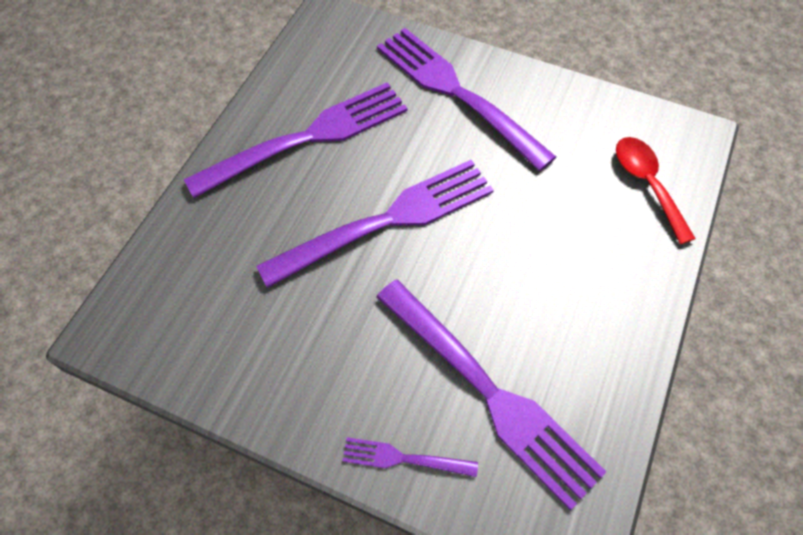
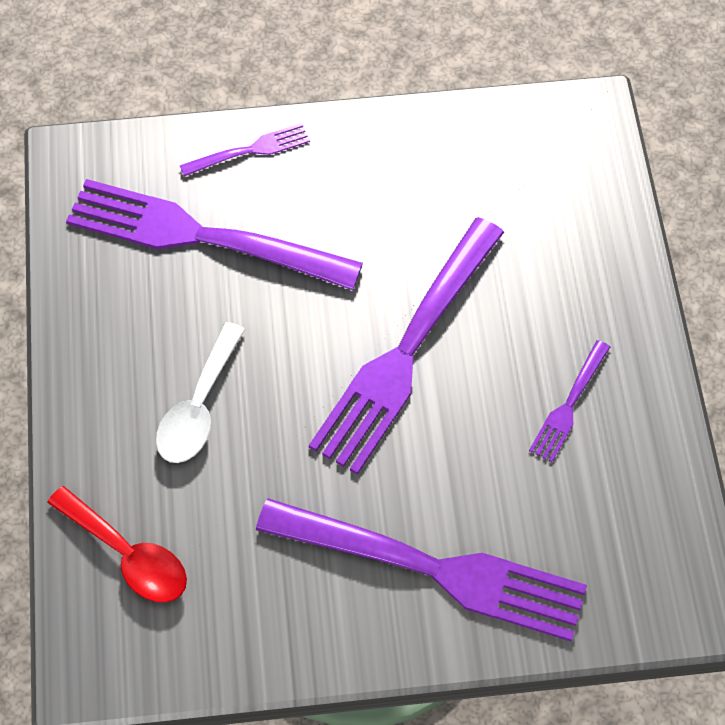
camera: 150 degrees right, 0 degrees up
purple fork [184,82,408,198] -> purple fork [529,340,610,462], size x0.45
none -> white spoon [156,322,245,463]

